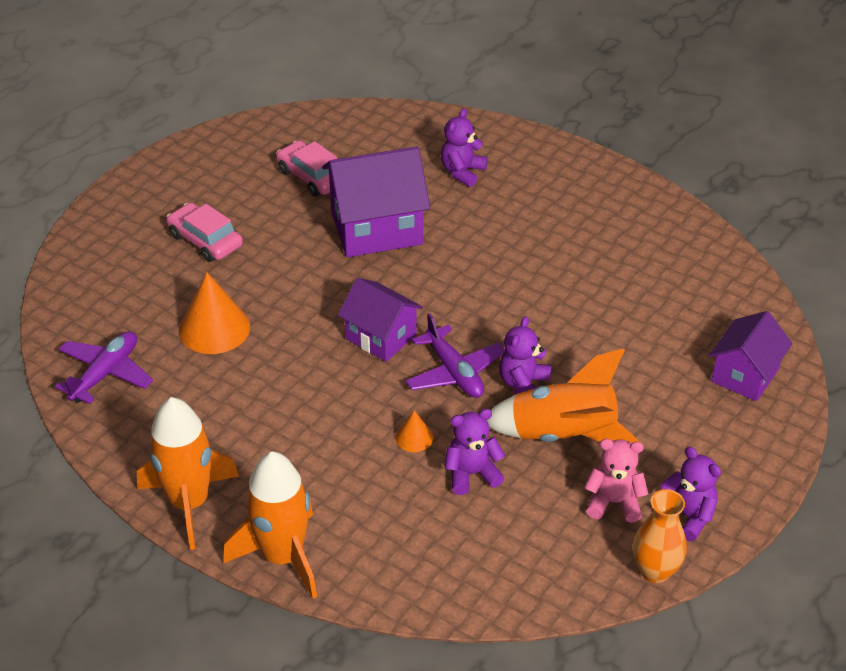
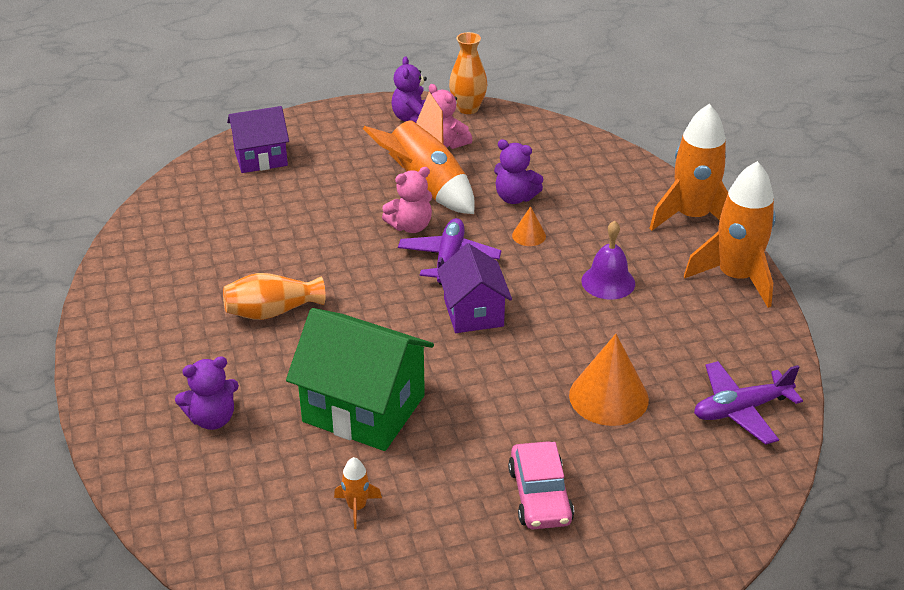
camera: 140 degrees left, 5 degrees down
pink car [276,140,338,196] -> orange rocket [334,457,382,529]
purple house [322,146,430,257] -> green house [286,308,434,451]
purple teddy bear [499,316,551,394] -> pink teddy bear [382,167,432,233]
none -> orange vase [223,273,326,320]
none -> purple bell [581,220,635,300]

